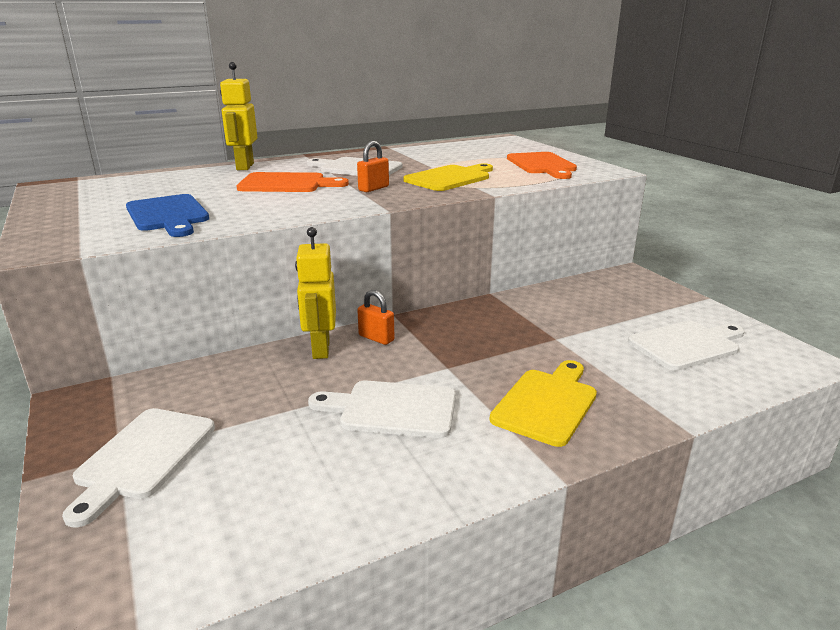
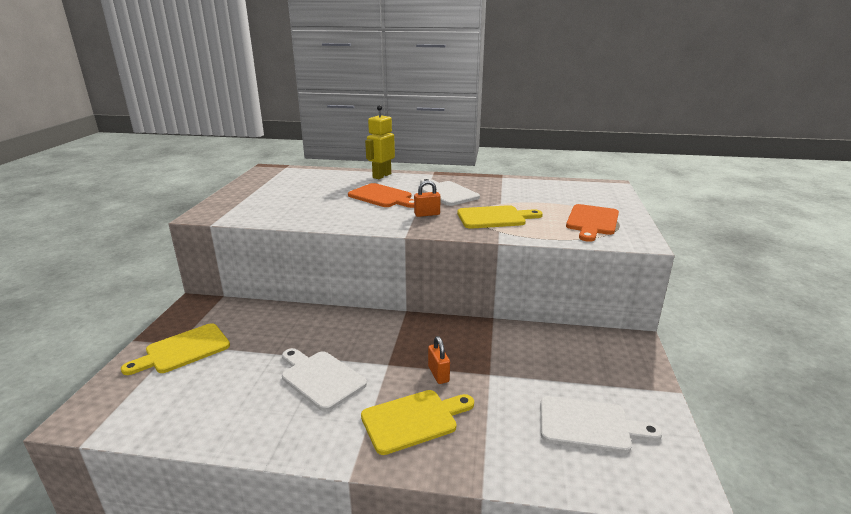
camera: 35 degrees right, 0 degrees up
white cutting board [62,408,215,528] -> yellow cutting board [121,323,230,375]
blue cutting board [126,194,209,237] -> none
yellow robot [295,227,336,359] -> none
orange padlock [357,290,394,345] -> orange padlock moved to [428,336,450,384]

